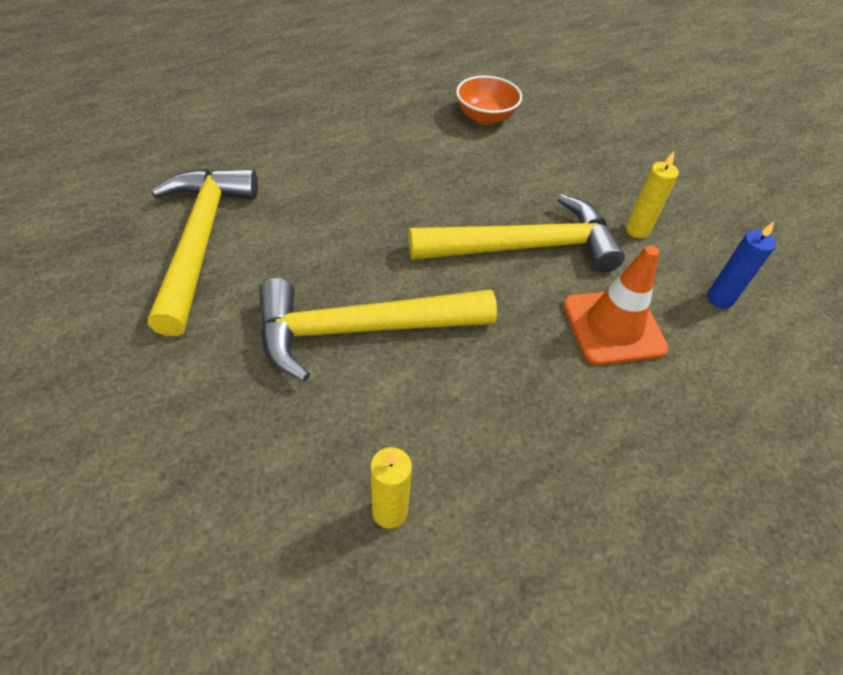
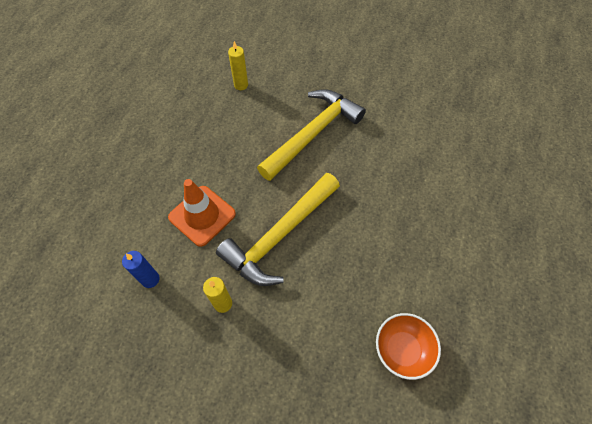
camera: 145 degrees right, 10 degrees up
yellow hammer [148,168,258,336] -> none

